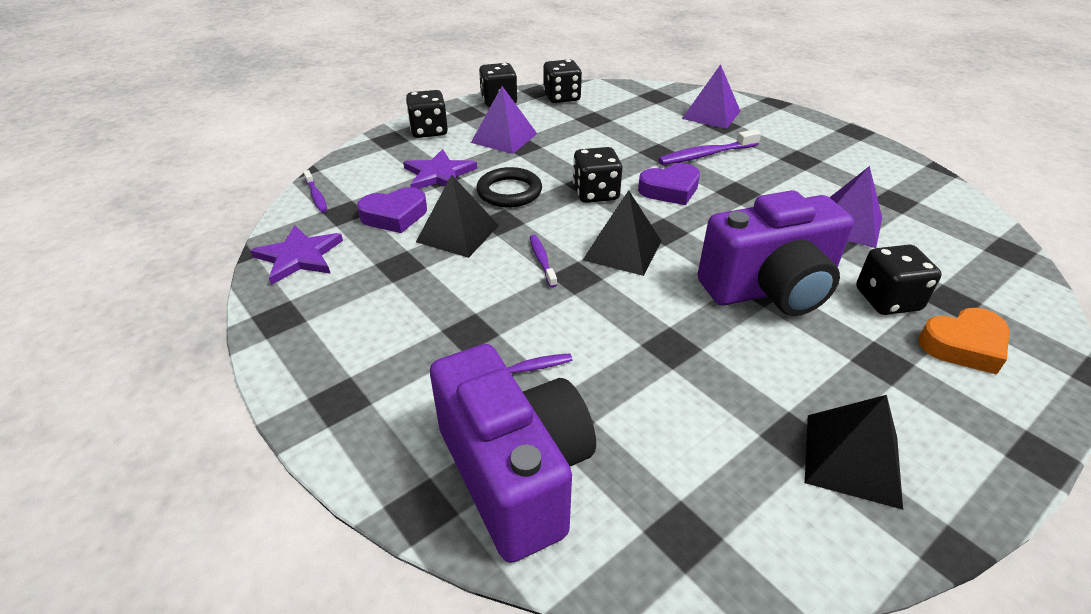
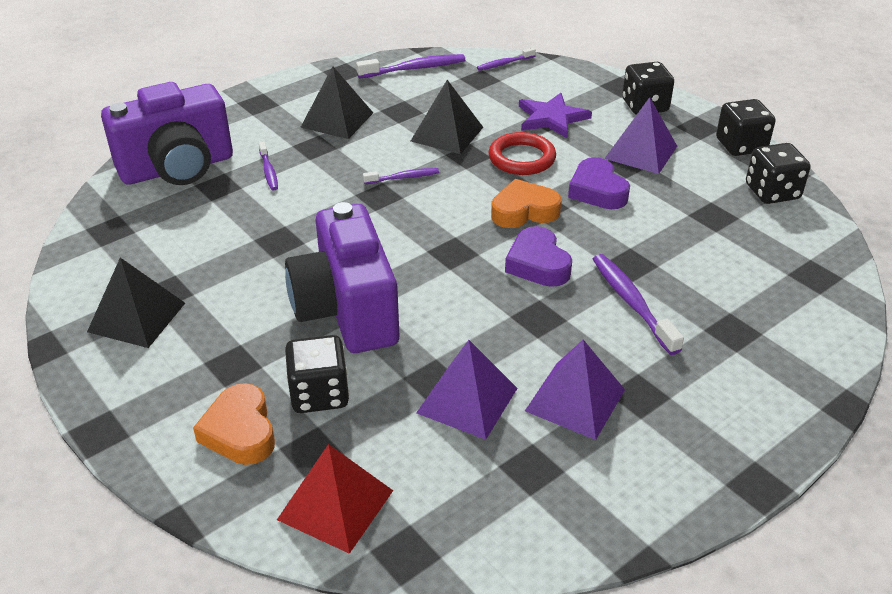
camera: 90 degrees right, 0 degrees up
purple star [250,225,343,285] -> purple toothbrush [356,54,465,78]
purple heart [357,187,427,233] -> purple heart moved to [568,157,630,209]
black ring [476,167,542,207] -> red ring [489,132,556,175]
black dice [573,147,622,203] -> orange heart [491,179,562,228]
black pyramid [583,190,661,276] -> black pyramid moved to [300,66,373,139]
purple pyramid [682,64,740,129] -> purple pyramid moved to [525,340,625,440]
none -> red pyramid [277,444,393,554]

